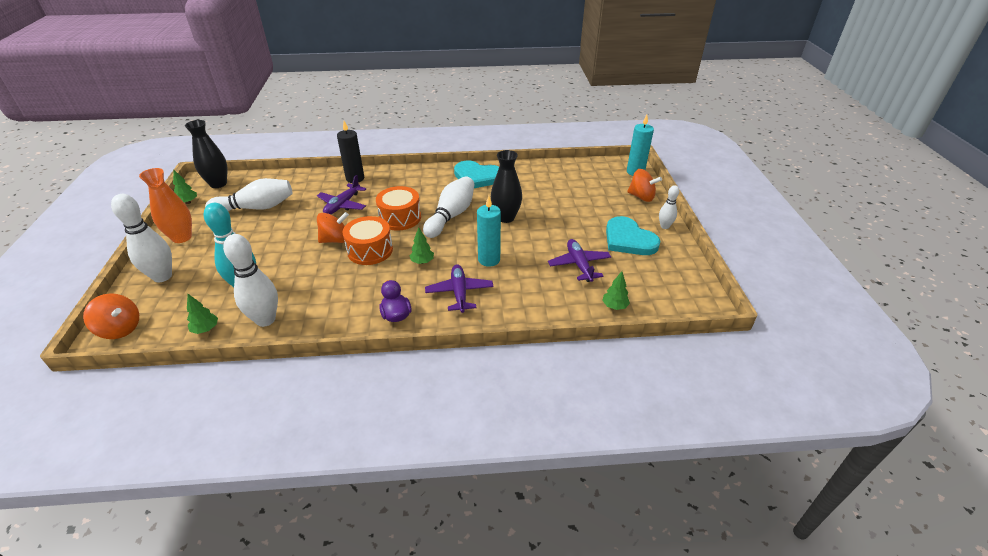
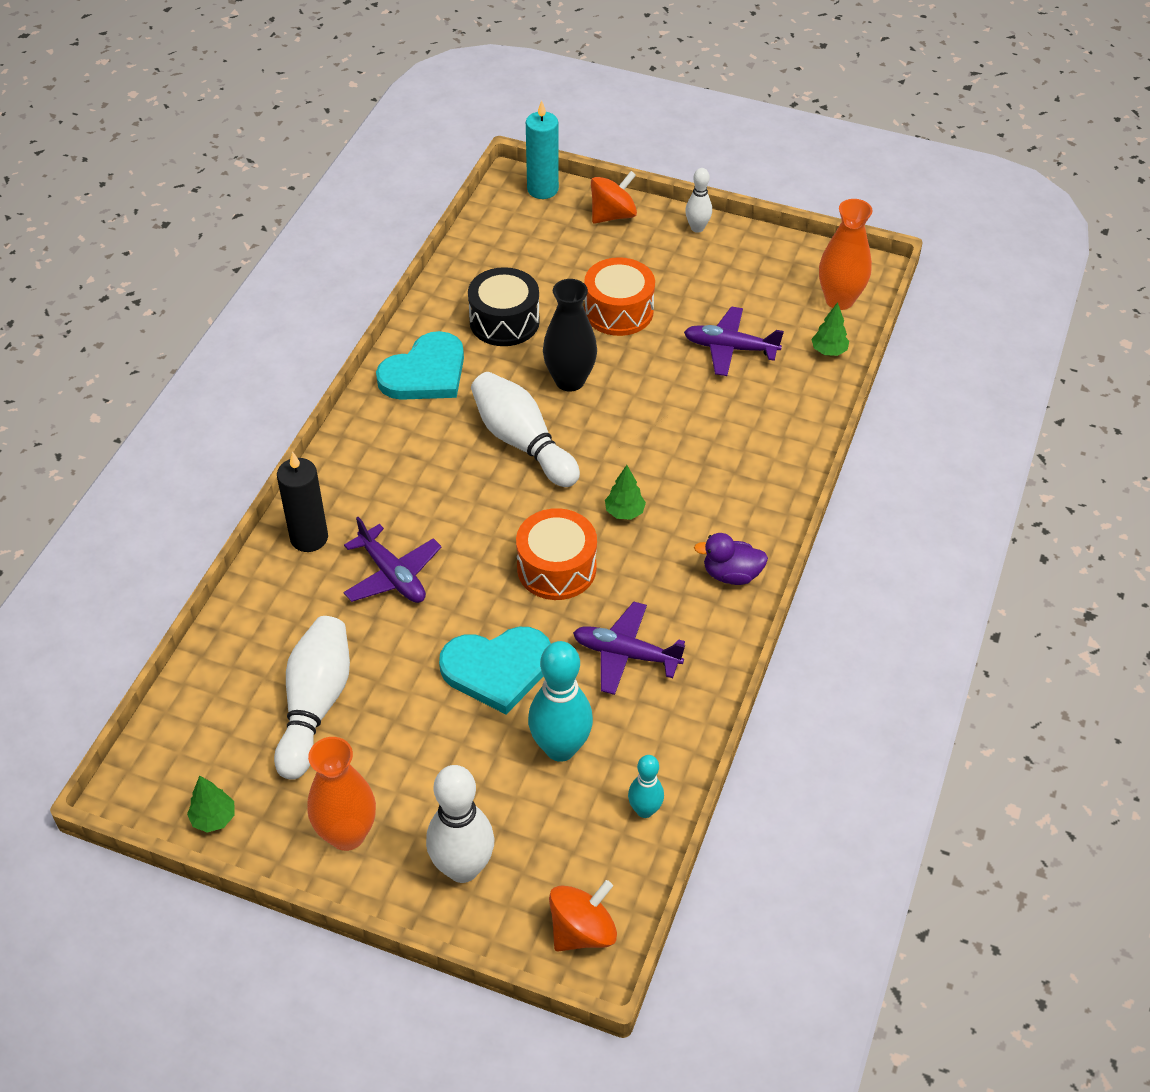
camera: 65 degrees left, 10 degrees up
black vase [185,120,227,188] -> none
green tree [187,294,218,334] -> turquoise bowling pin [628,755,664,818]
white bowling pin [223,234,278,327] -> none
orange spinning top [317,212,349,243] -> none
orange drum [376,186,421,231] -> orange drum moved to [584,257,655,336]
purple plane [425,264,493,313] -> purple plane moved to [573,601,685,695]
turquoise candle [477,196,501,267] -> none
turquoise heart [606,216,661,255] -> turquoise heart moved to [439,627,551,714]
none -> black drum [468,267,540,346]
none -> orange vase [819,199,873,310]

